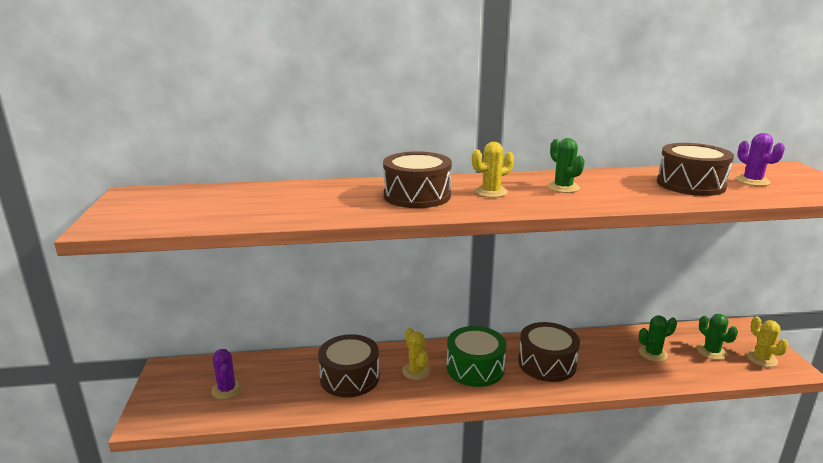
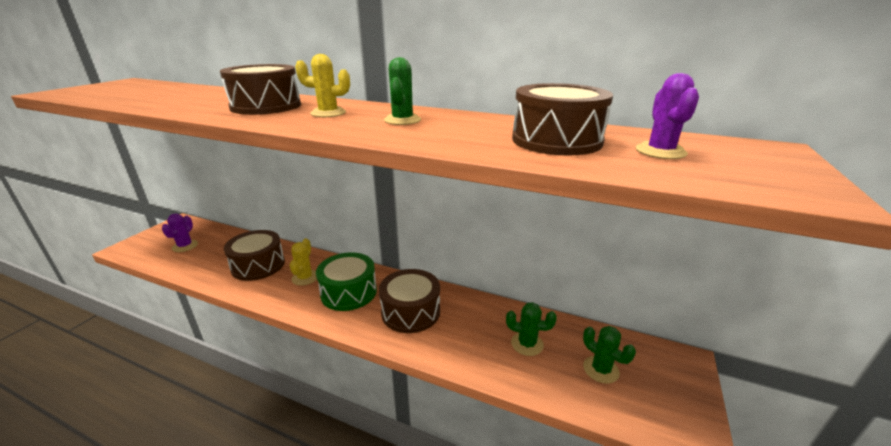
camera: 30 degrees right, 5 degrees up
green cactus [697,314,738,360] -> green cactus turned 45 degrees counterclockwise [583,326,636,384]
yellow cactus [746,316,788,367] -> none

